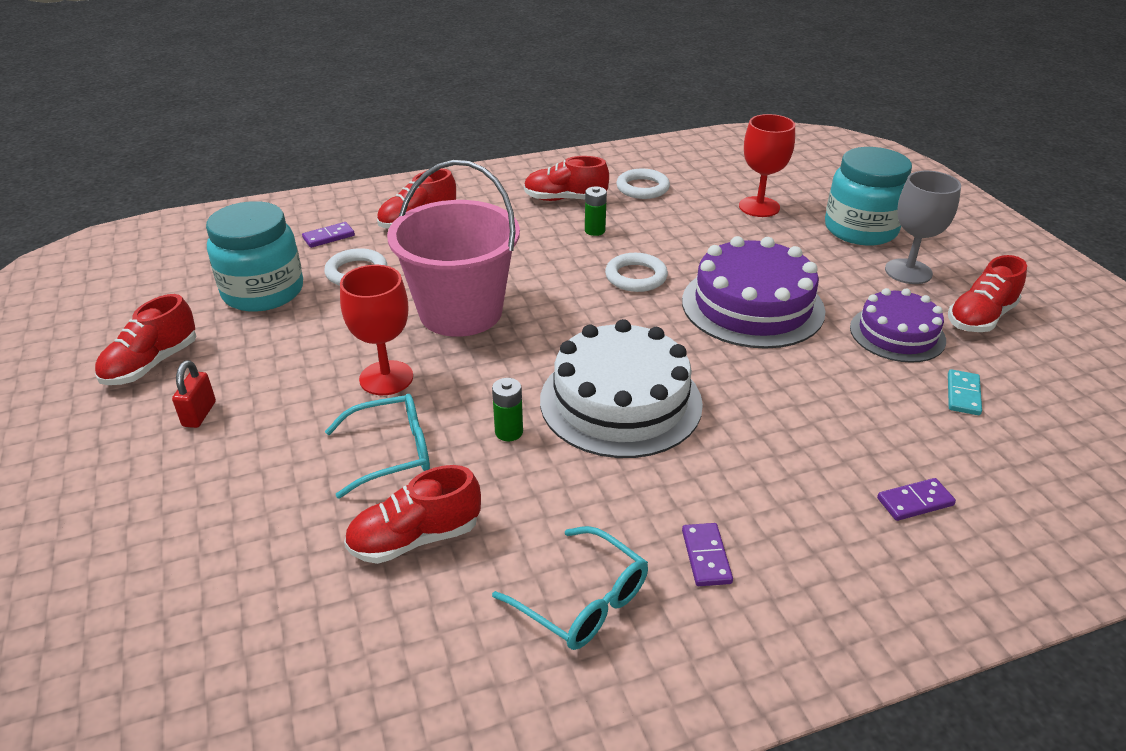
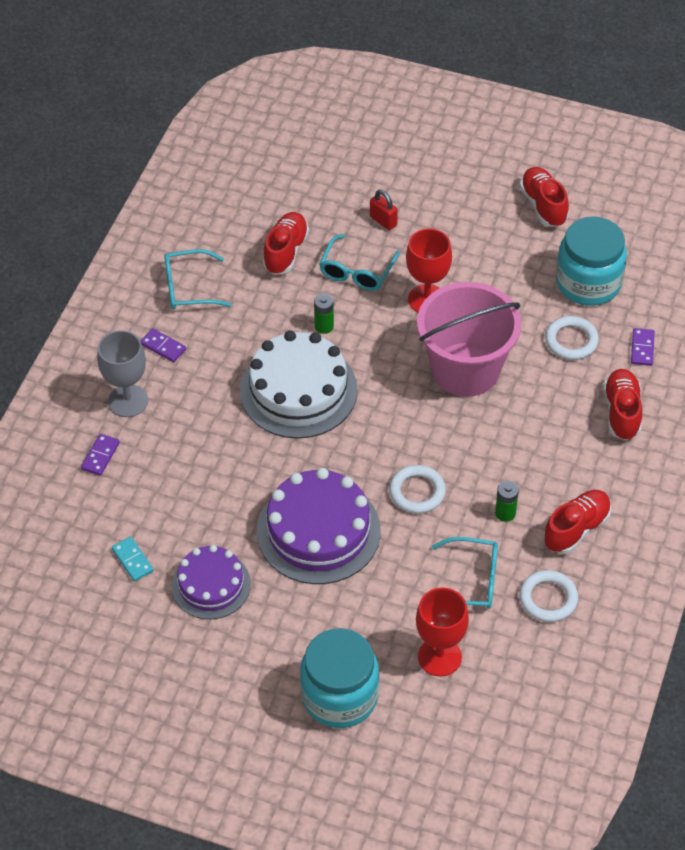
camera: 130 degrees right, 15 degrees up
red padlock [172,360,216,428] -> red padlock moved to [370,190,398,230]
grey goblet [885,171,961,284] -> grey goblet moved to [97,330,148,417]
red shoe [948,255,1027,332] -> none
none -> turquoise glasses [432,537,498,609]

